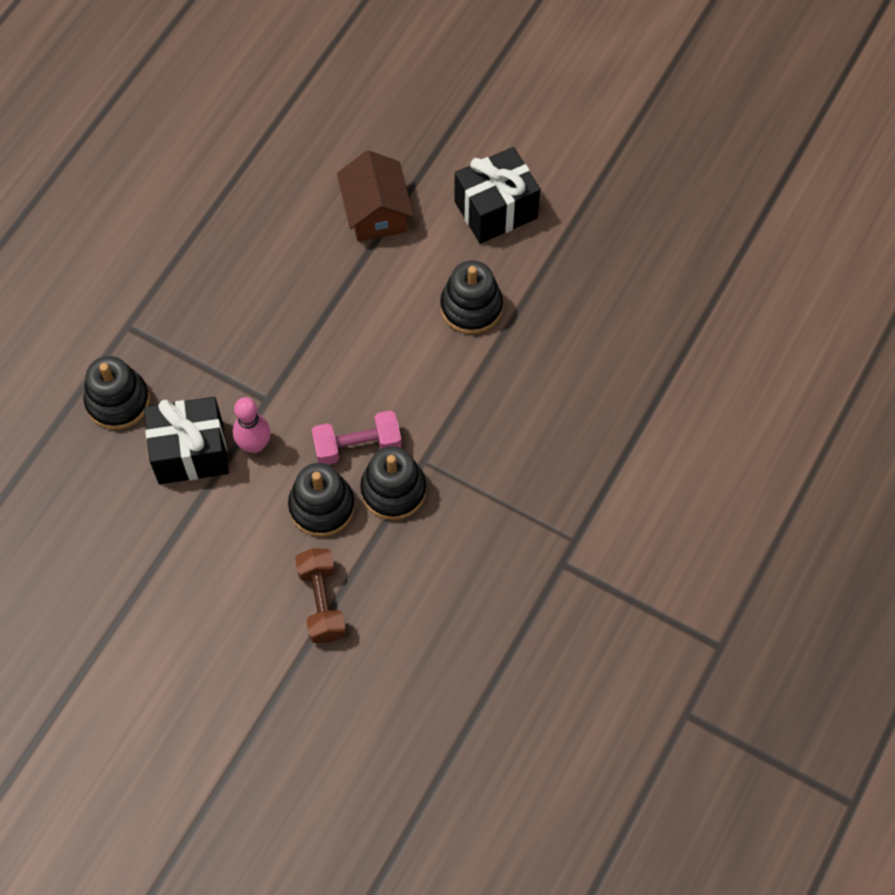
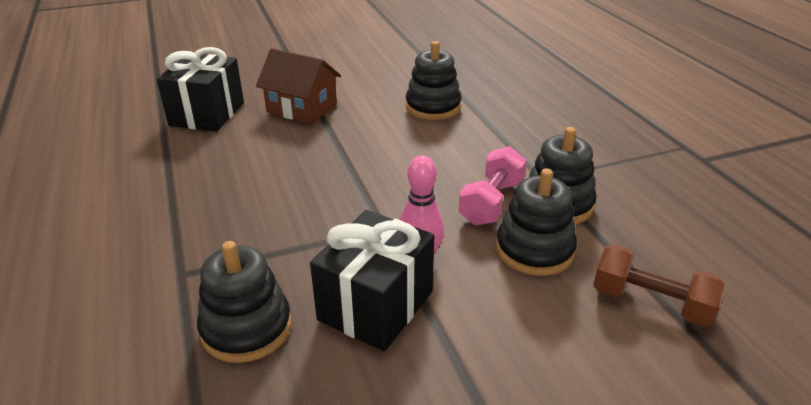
camera: 50 degrees left, 30 degrees down
black gift [454,147,540,244] -> black gift moved to [157,47,244,132]

